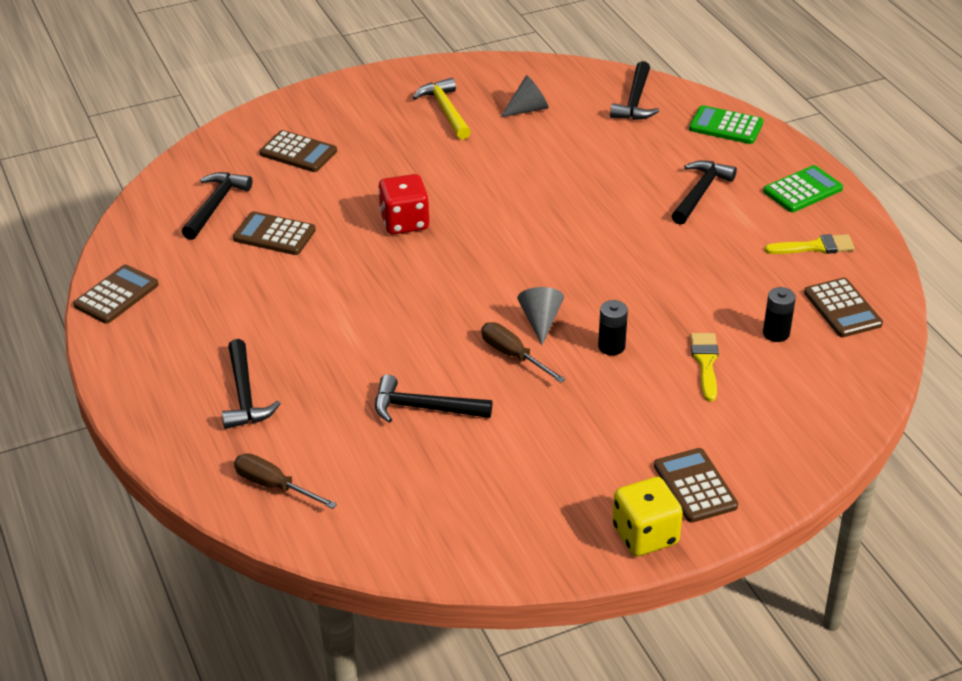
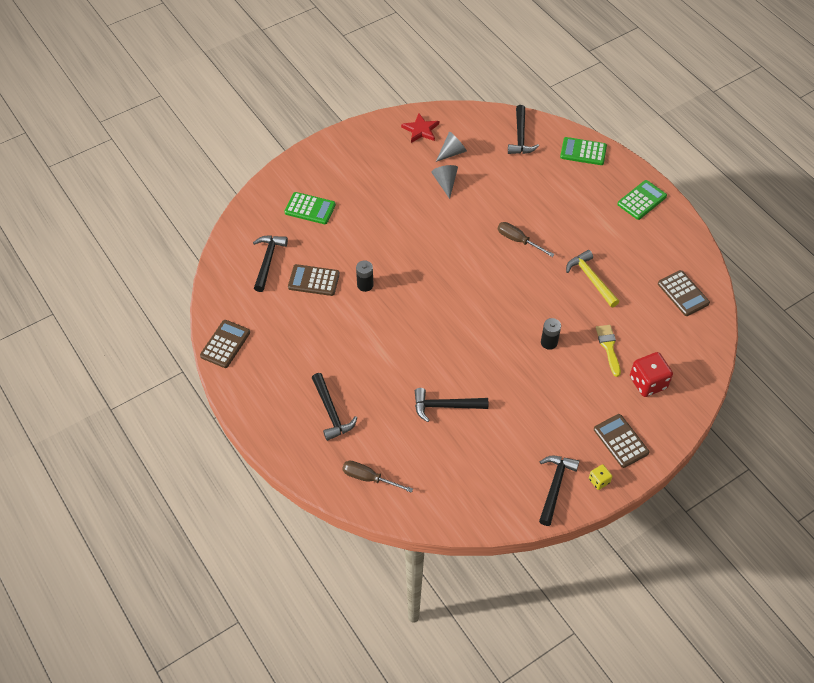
camera: 10 degrees left, 15 degrees up
brown calculator [259,130,337,172] -> green calculator [284,192,336,224]
red dice [378,174,429,234] -> red dice moved to [630,352,673,397]
yellow hammer [413,78,471,140] -> yellow hammer moved to [566,250,619,307]
brown screwdriver [481,322,566,383] -> brown screwdriver moved to [498,222,555,257]
grey cone [518,287,564,345] -> grey cone moved to [431,165,458,199]
yellow dice [612,477,683,556] -> yellow dice [589,464,612,490], size x0.52
black hammer [672,160,737,225] -> black hammer moved to [539,456,579,526]
black battery [763,287,796,342] -> black battery moved to [356,260,374,292]
yellow brush [765,234,855,254] -> none
none -> red star [401,113,439,143]

